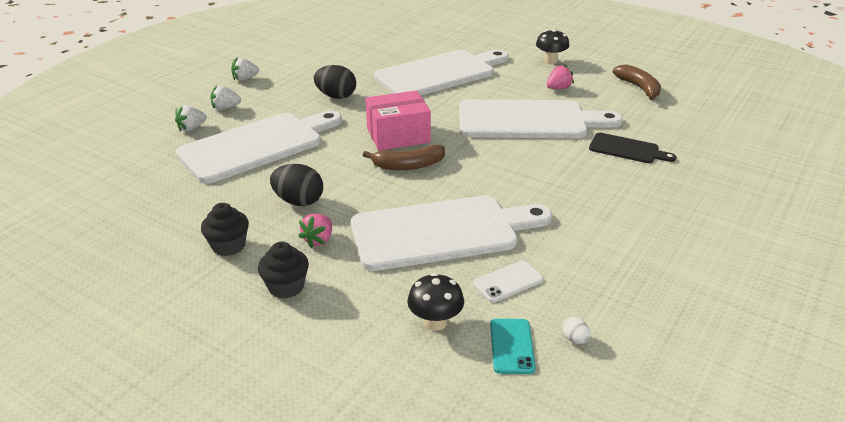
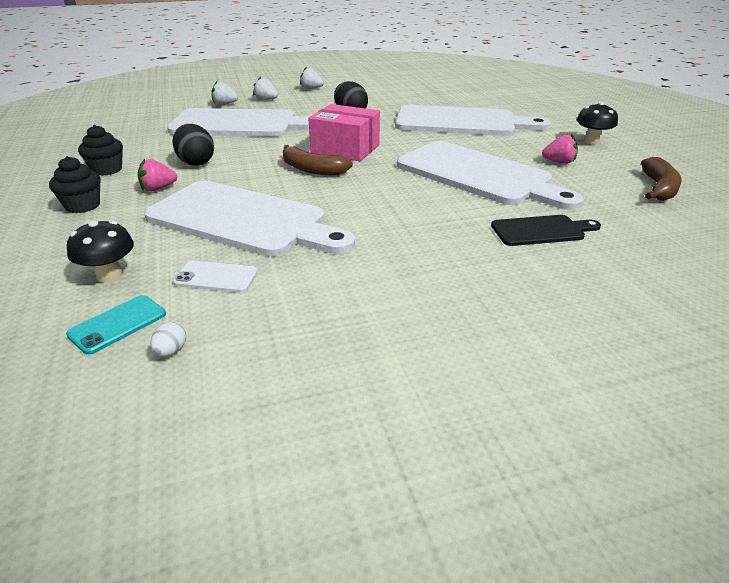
camera: 40 degrees right, 0 degrees up
black cutting board [589,133,677,163] -> black cutting board turned 75 degrees counterclockwise [491,215,601,246]

